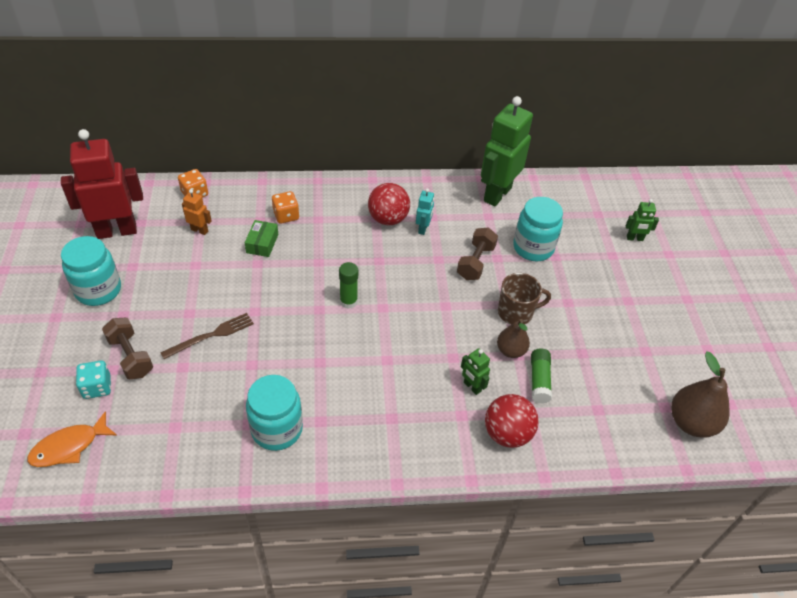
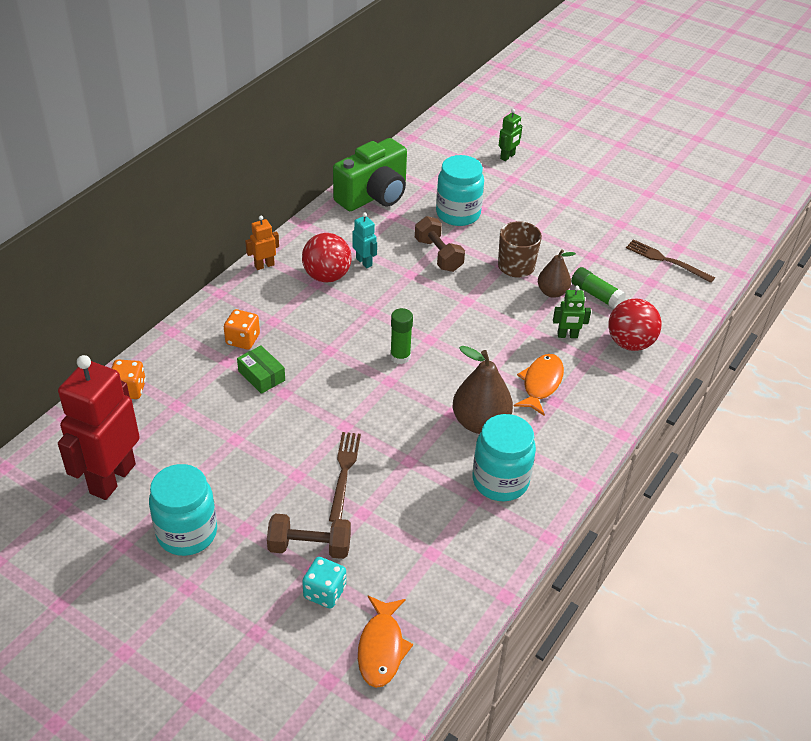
camera: 50 degrees left, 5 degrees down
orange robot [182,189,212,235] -> orange robot moved to [245,216,279,270]
green robot [481,96,533,207] -> green camera [333,138,407,211]
brown pear [671,351,730,438] -> brown pear moved to [453,346,513,434]
none -> orange fish [514,354,564,416]
none -> brown fork [626,239,715,283]

